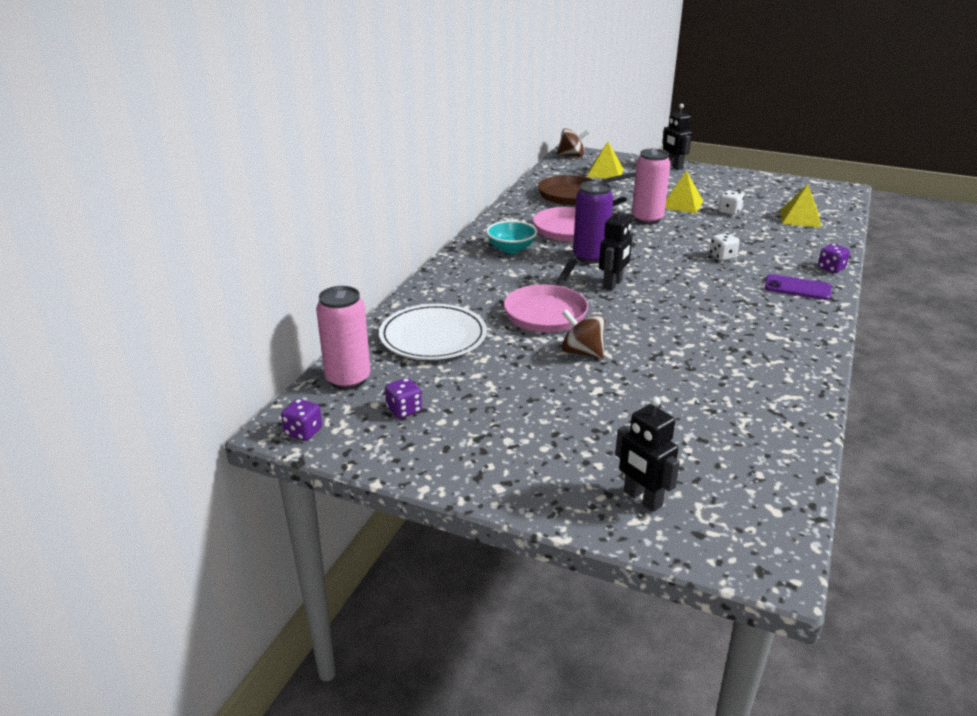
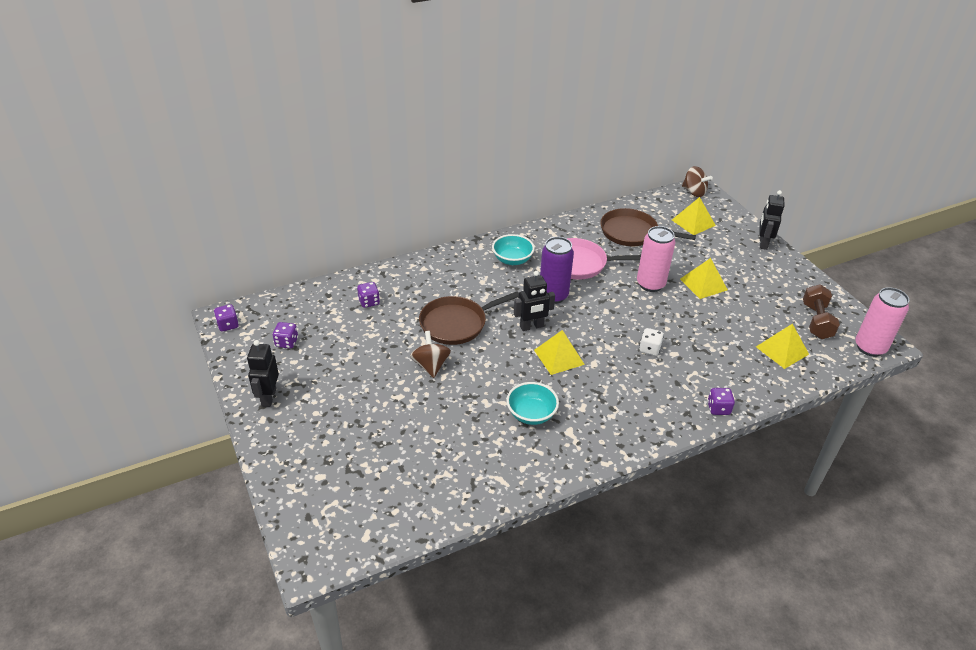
camera: 40 degrees right, 10 degrees up
pink can [316,286,371,390] -> pink can moved to [855,287,909,357]
white plate [379,304,487,360] -> purple dice [357,282,380,308]
pink pan [504,259,588,333] -> brown pan [419,291,519,345]
black robot [615,397,680,512] -> black robot moved to [247,340,279,407]
white dice [719,190,744,215] -> none
purple phone [764,274,832,300] -> none
none -> turquoise bowl [506,382,559,425]
none -> yellow pyramid [534,330,585,375]
none -> brown dumbbell [803,284,840,339]

